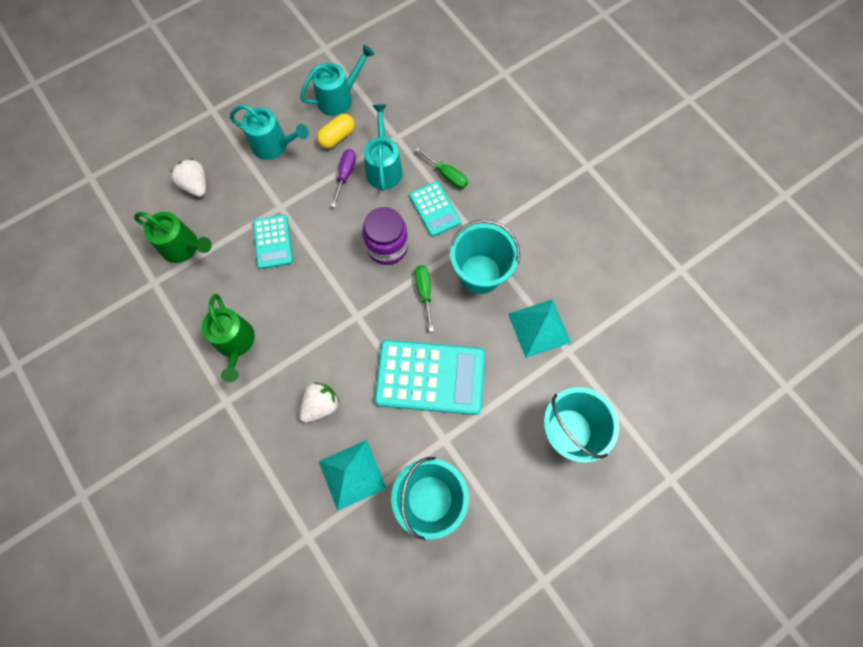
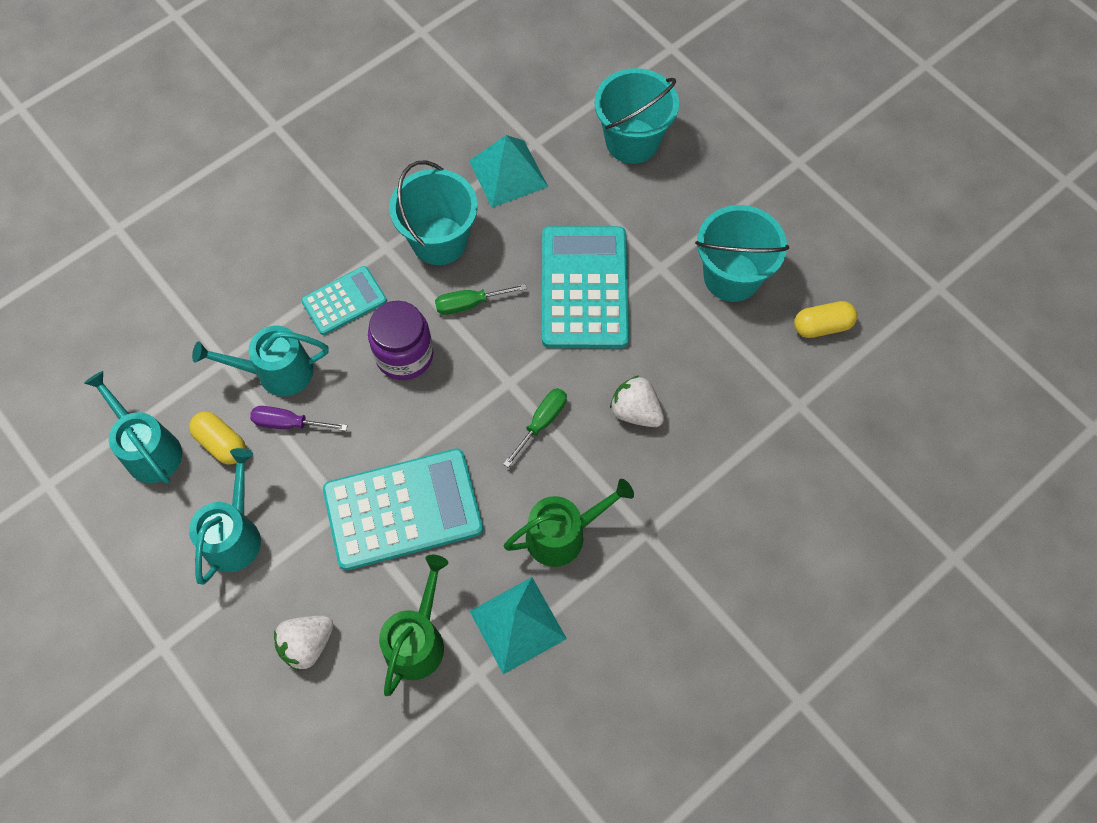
camera: 95 degrees left, 5 degrees down
turquoise calculator [253,215,293,269] -> turquoise calculator [323,449,483,570], size x1.82
turquoise pyramid [319,440,387,511] -> turquoise pyramid moved to [470,577,567,674]
green screwdriver [415,147,468,189] -> green screwdriver moved to [503,388,567,468]
none -> yellow capsule [794,301,857,338]

